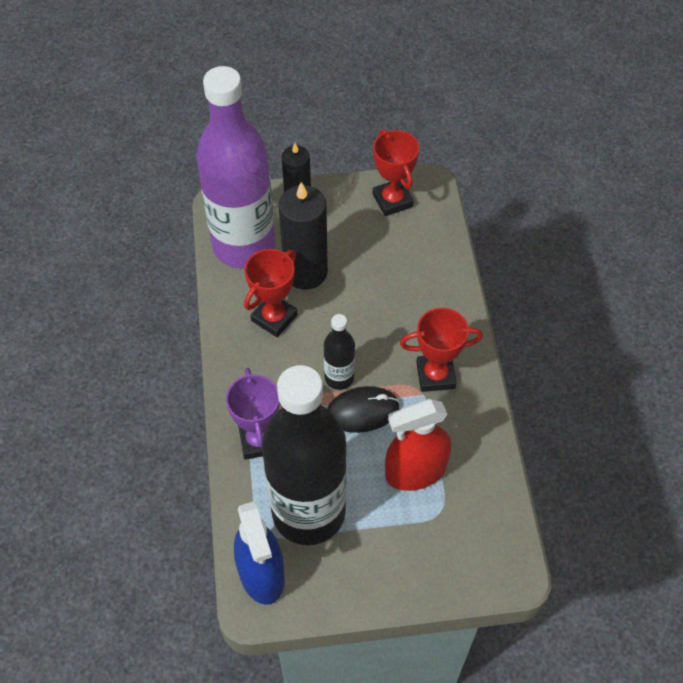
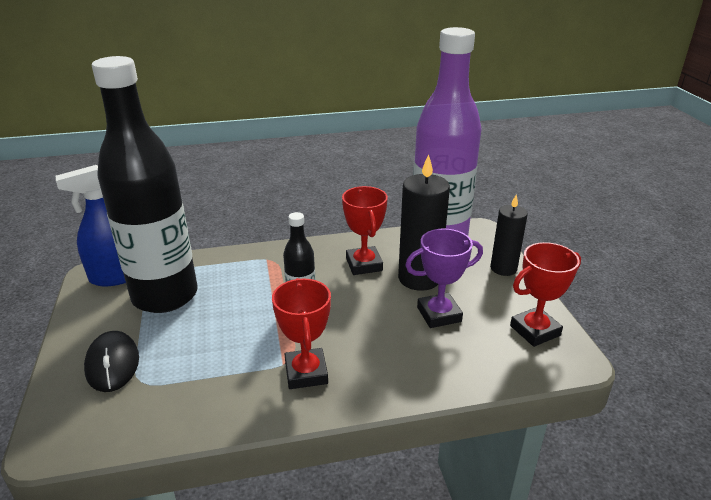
camera: 85 degrees right, 25 degrees down
purple trophy [226,368,280,460] -> purple trophy moved to [405,229,483,328]
red trophy [244,249,298,337] -> red trophy turned 45 degrees clockwise [342,186,388,275]
black mouse [327,386,400,433] -> black mouse moved to [84,331,139,392]
red spray bottle [385,399,451,491] -> none

